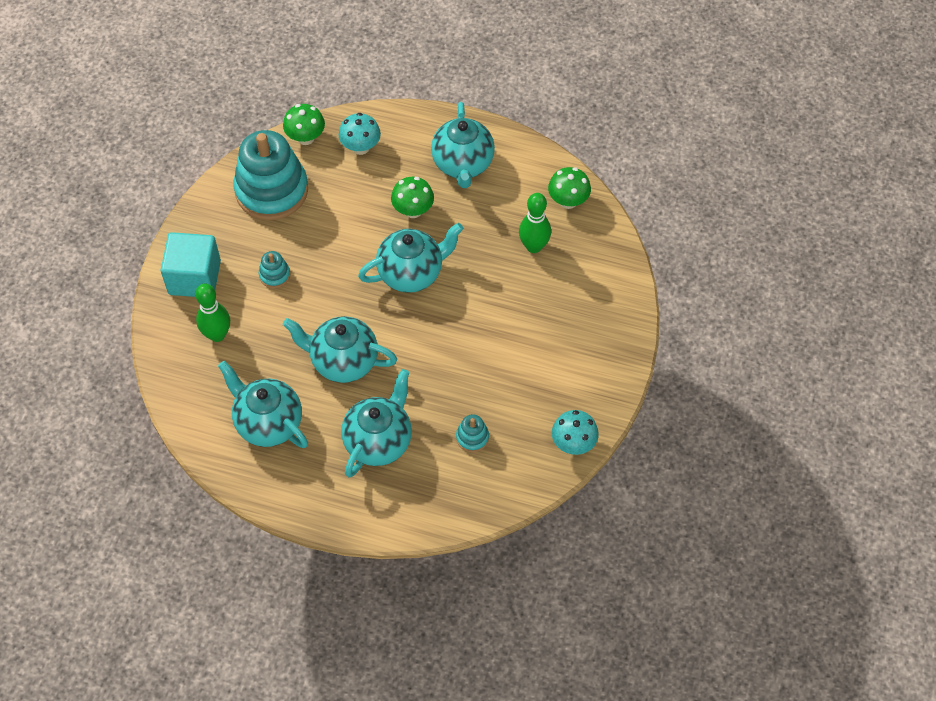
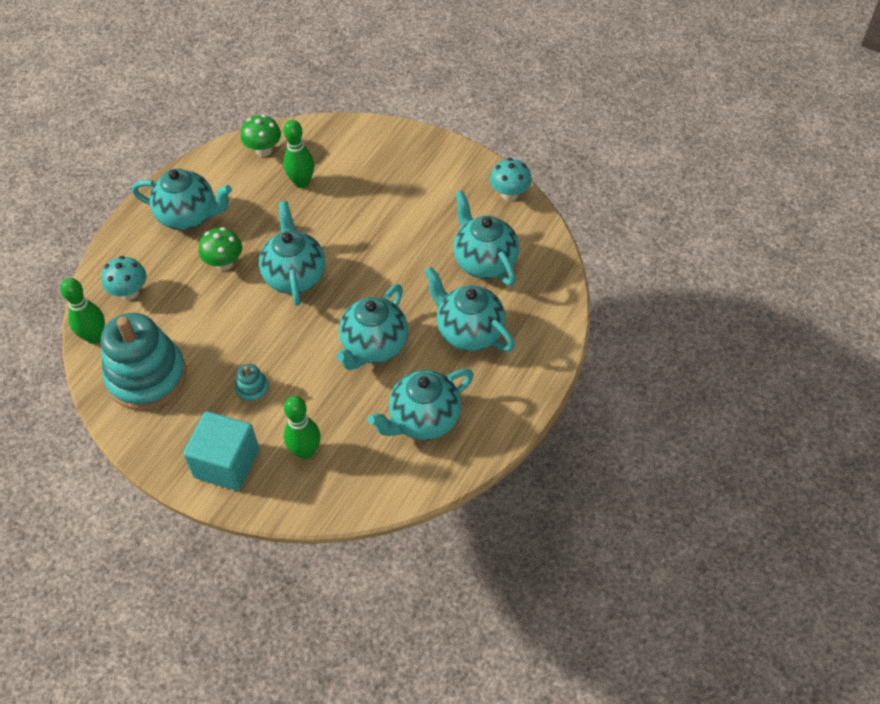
camera: 75 degrees left, 5 degrees down
green mushroom [283,104,325,145] -> green bowling pin [60,278,105,344]
turquoise stacking toy [456,414,489,452] -> turquoise teapot [453,191,519,286]

